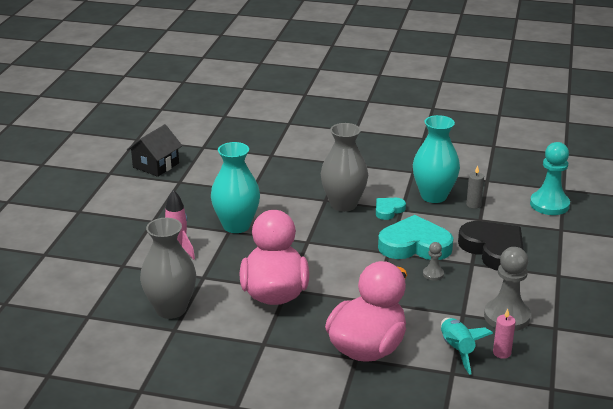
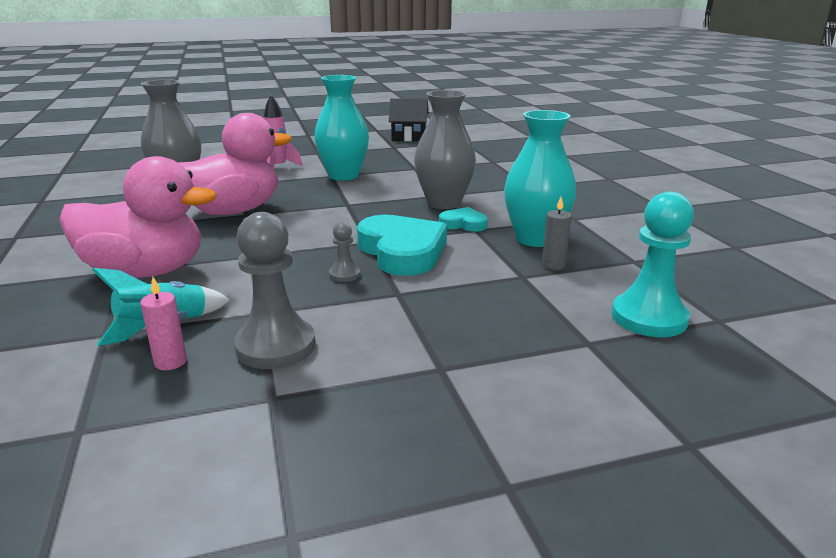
camera: 60 degrees right, 5 degrees down
black heart [458,221,523,271] -> none

